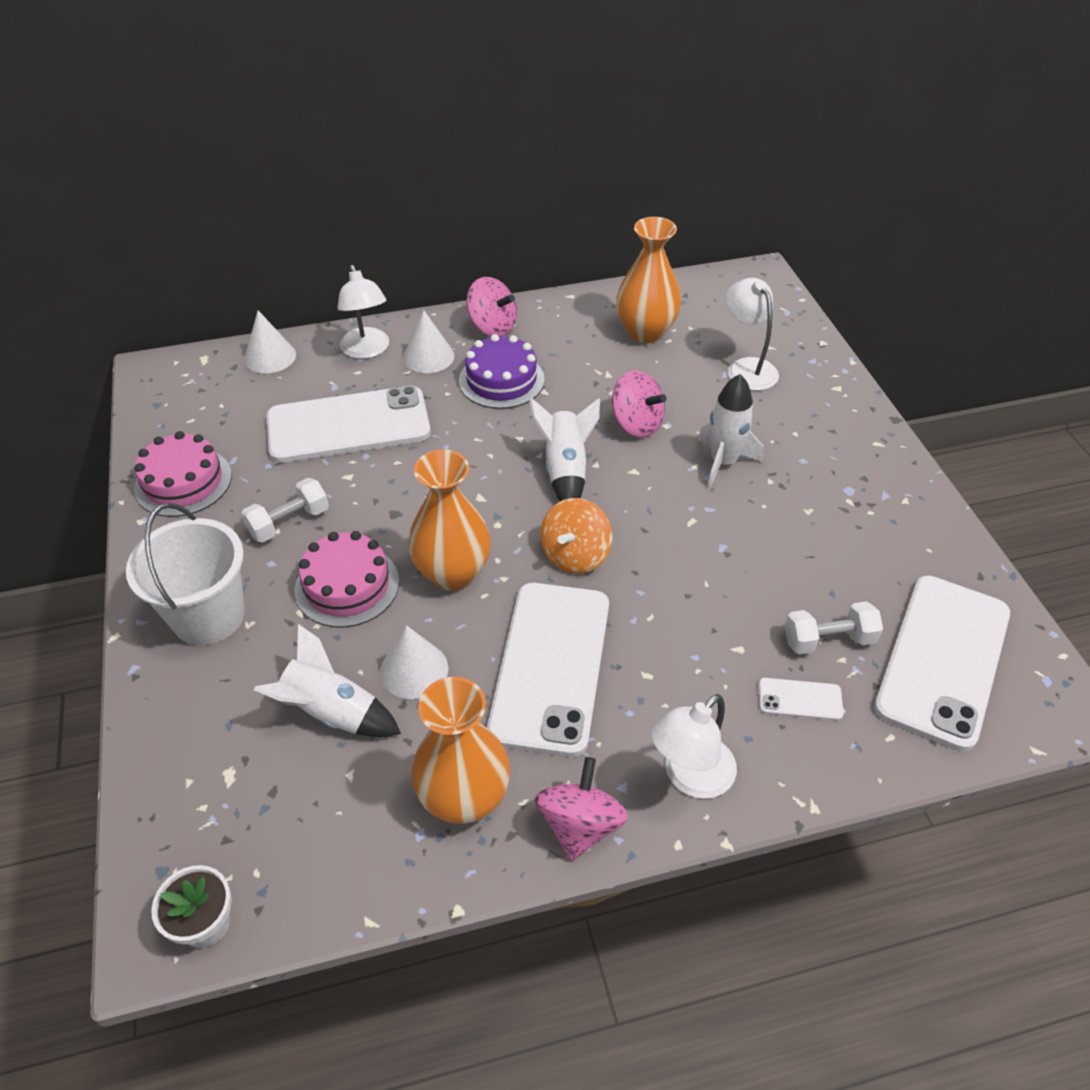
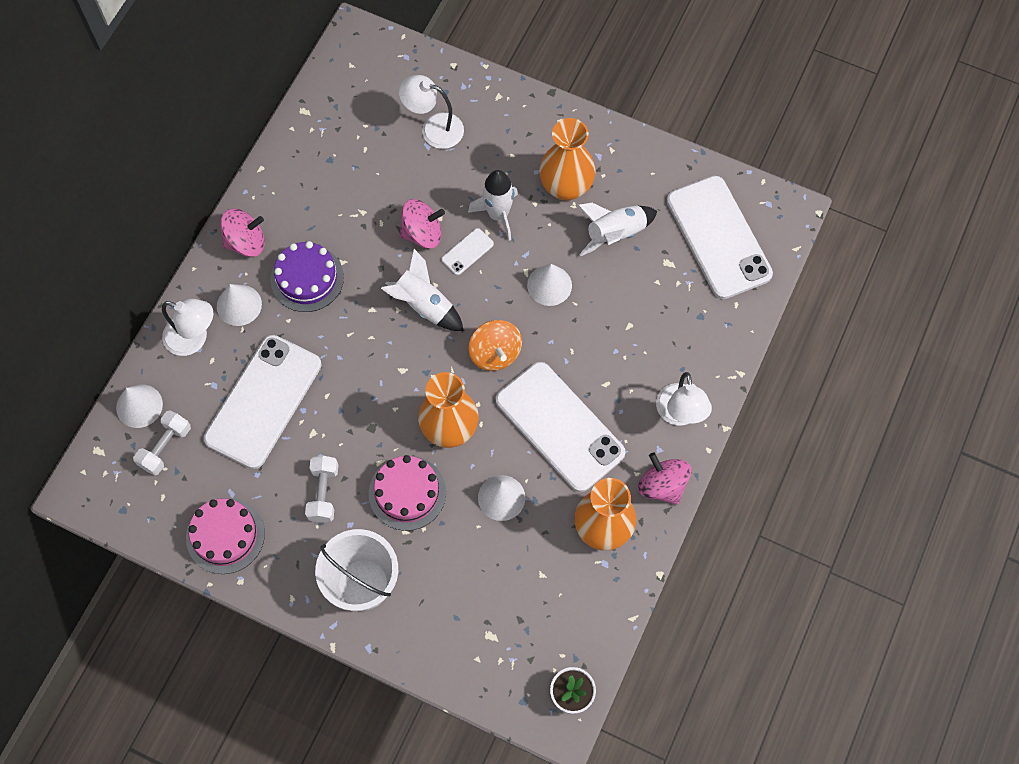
camera: 50 degrees left, 20 degrees up
white rocket [254,624,401,737] -> white rocket moved to [577,203,658,256]
orange vase [616,217,681,343] -> orange vase moved to [539,118,596,201]
white phone [759,678,844,721] -> white phone moved to [441,228,494,275]
white dumbbell [785,601,883,654] -> white dumbbell moved to [133,410,191,475]
none -> white cone [527,264,572,306]

